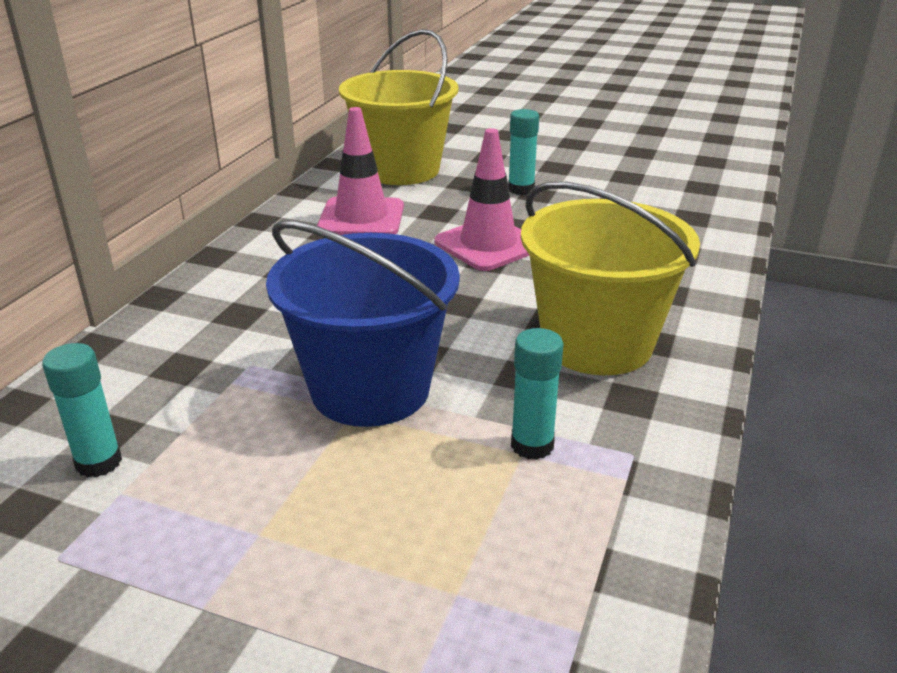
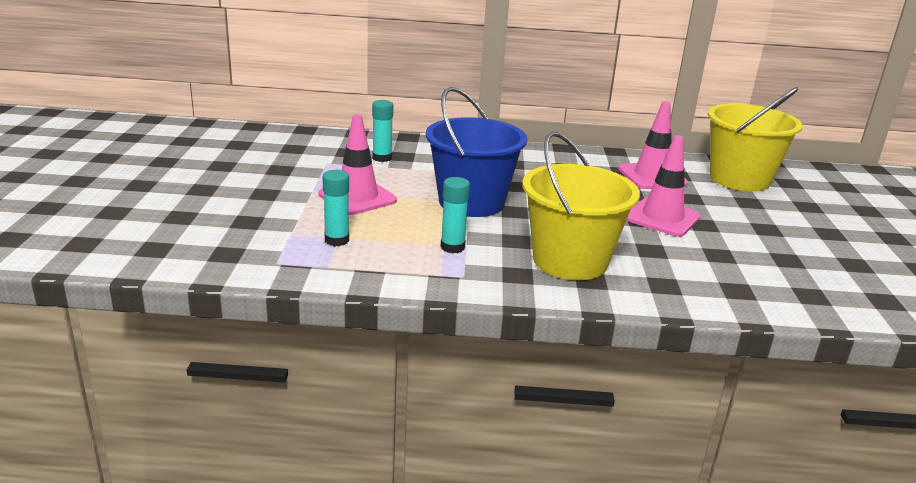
camera: 70 degrees right, 5 degrees down
turquoise glue stick [508,109,539,195] -> turquoise glue stick moved to [323,170,349,246]
none -> pink traffic cone [319,114,397,215]

